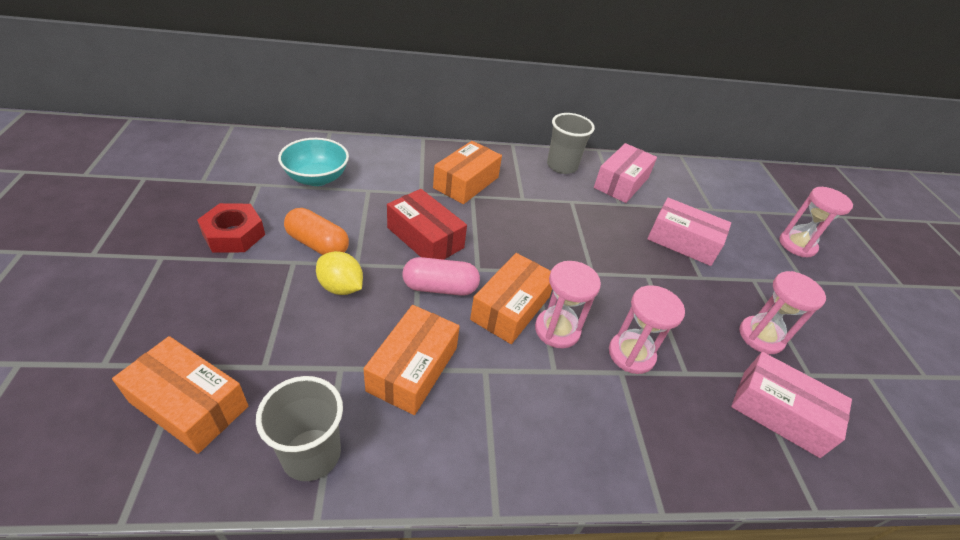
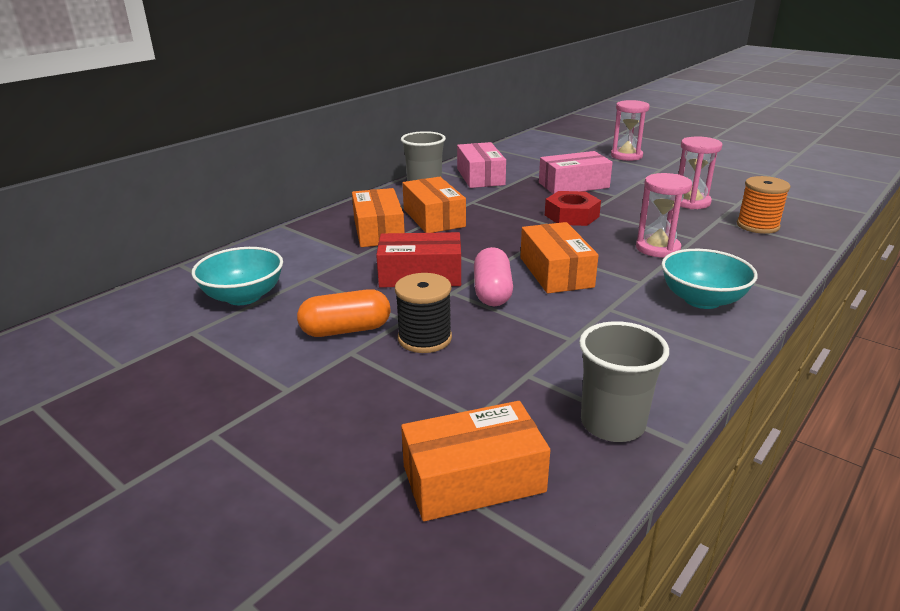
camera: 40 degrees left, 15 degrees down
red nut [197,203,265,252] -> red nut moved to [545,191,601,226]
yellow lemon [316,251,363,295] -> black spool [395,273,452,353]
orange box [364,305,460,415] -> orange box moved to [402,177,466,233]
pink capsule [403,257,480,296] -> pink capsule turned 45 degrees counterclockwise [474,247,513,306]
pink hourglass [535,261,601,348] -> none
pink box [731,352,852,458] -> orange spool [737,176,791,234]
none -> turquoise bowl [661,249,758,309]

